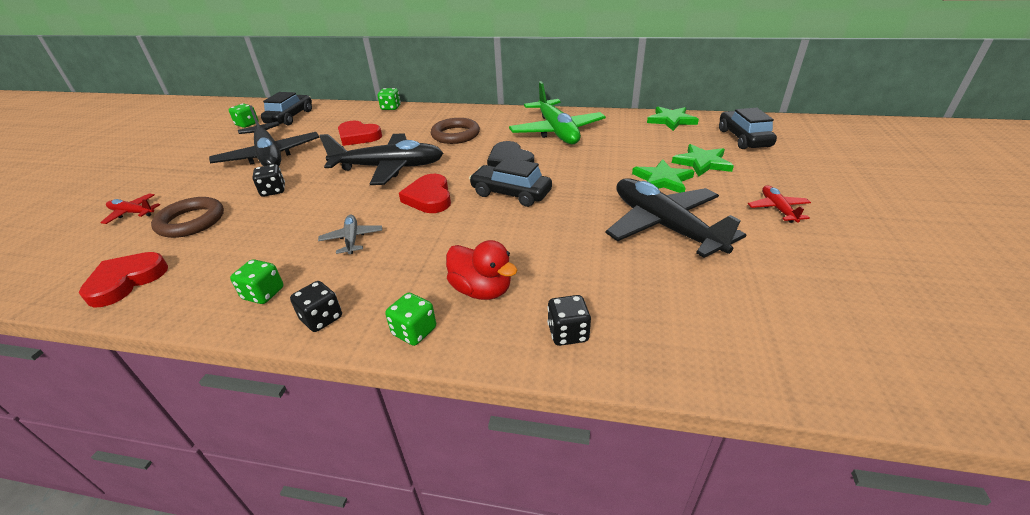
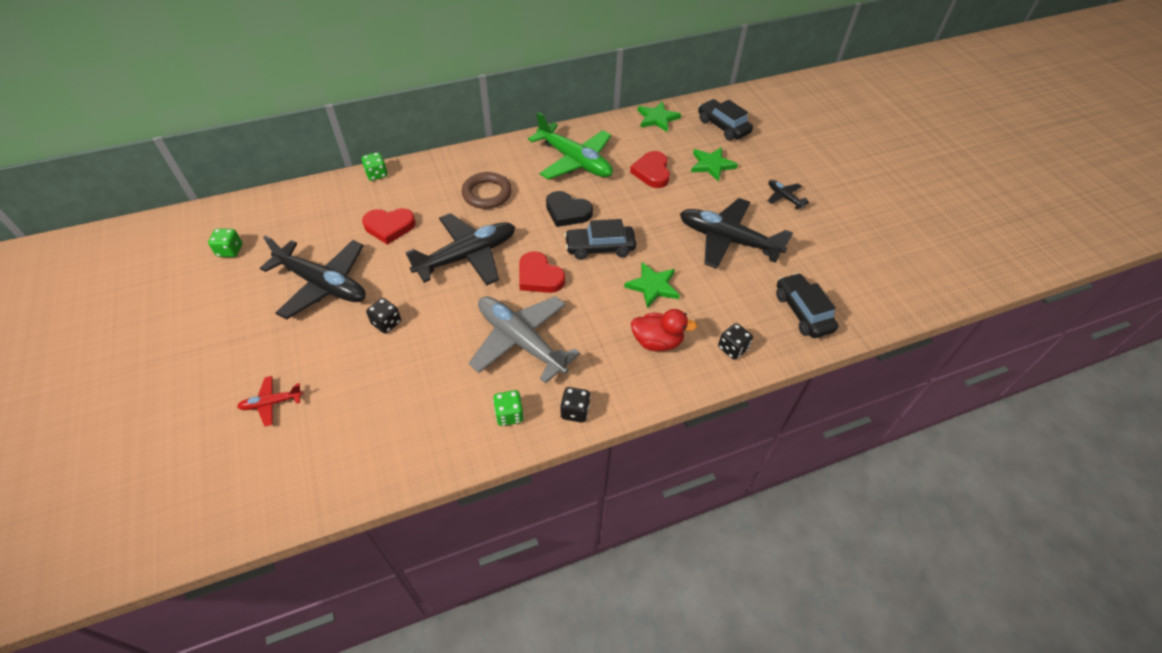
camera: 35 degrees left, 15 degrees up
red heart [79,252,168,308] -> red heart moved to [630,151,670,188]
brown ring [151,197,224,238] -> none
black car [261,92,312,125] -> black car moved to [776,273,838,338]
grey plane [318,215,382,254] -> grey plane [469,296,580,384], size x2.18
green dice [385,292,436,346] -> none
green star [632,159,694,193] -> green star moved to [624,262,680,308]
red plane [748,185,811,223] -> black plane [768,180,809,210]

